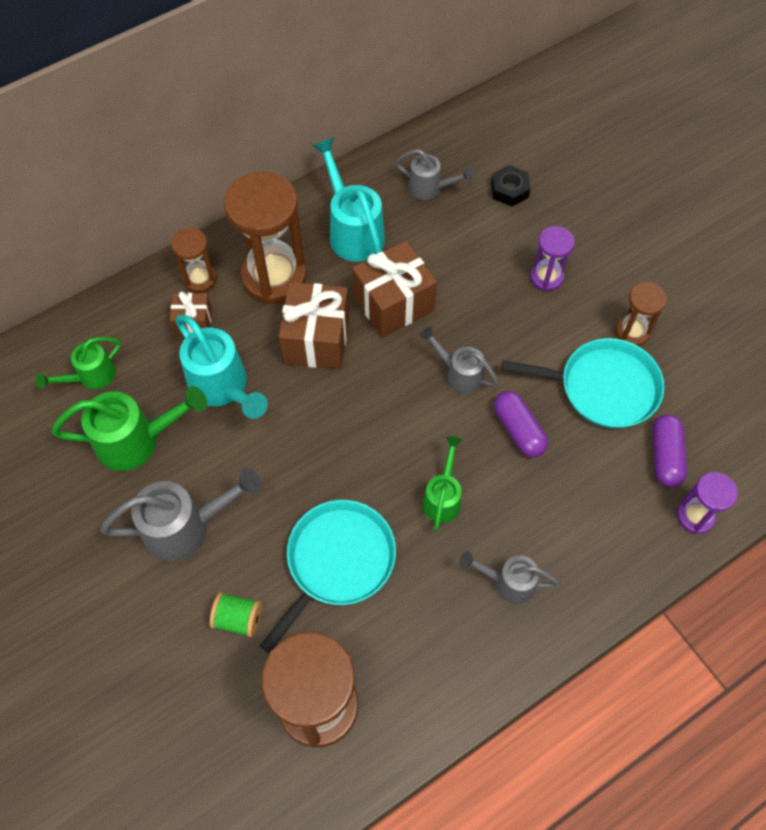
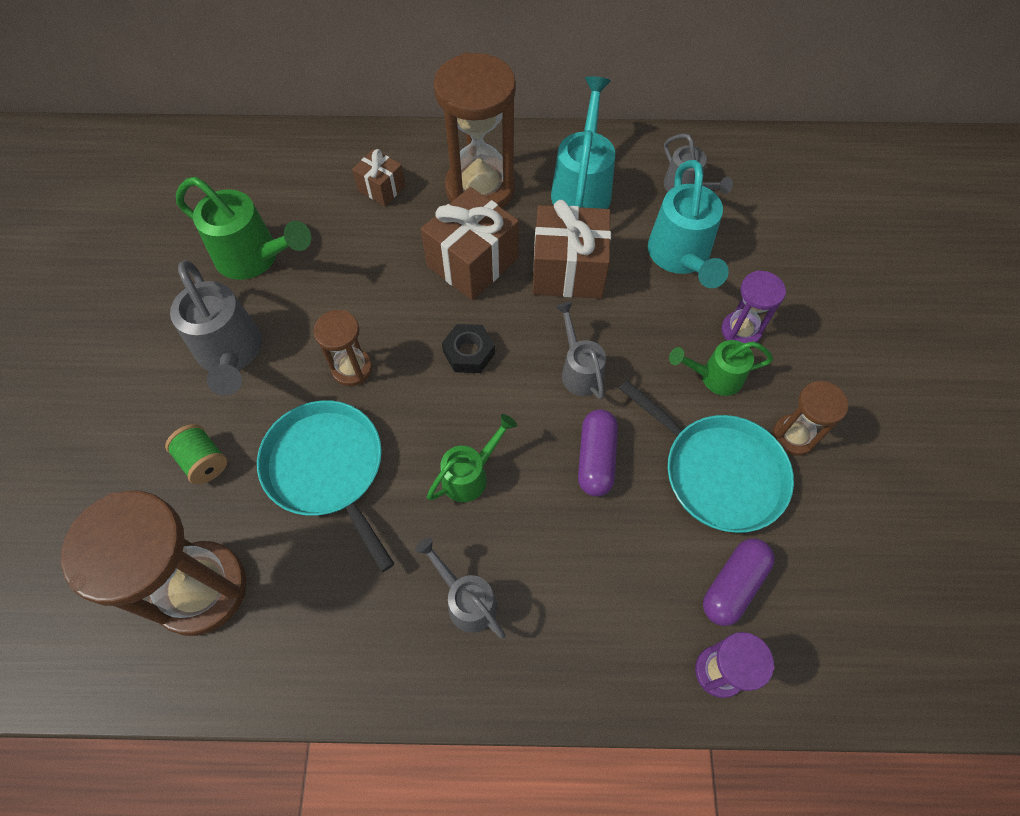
camera: 35 degrees right, 0 degrees up
green watering can [36,337,121,389] -> green watering can moved to [669,340,773,396]
grey watering can [100,468,262,561] -> grey watering can turned 45 degrees clockwise [170,260,262,396]
brown hourglass [171,228,217,293] -> brown hourglass moved to [313,310,372,386]
turquoise watering can [175,314,268,419] -> turquoise watering can moved to [648,160,729,288]
turquoise pan [260,500,396,653] -> turquoise pan turned 105 degrees counterclockwise [257,400,394,572]
black nut [491,165,531,206] -> black nut moved to [442,324,495,373]

